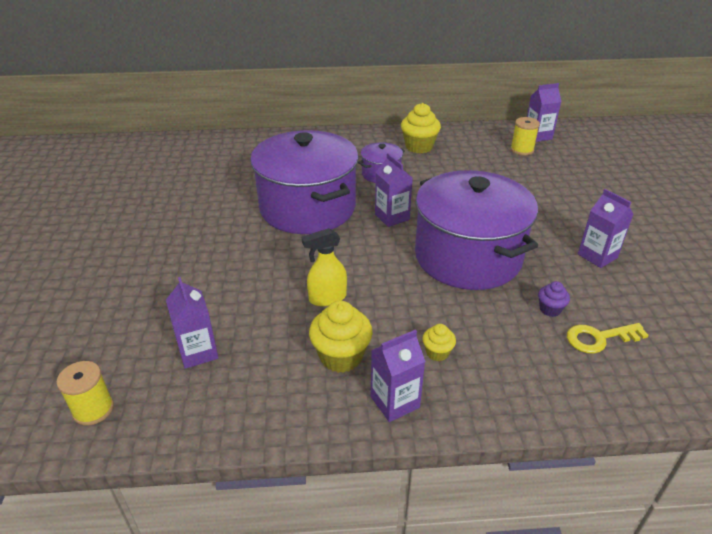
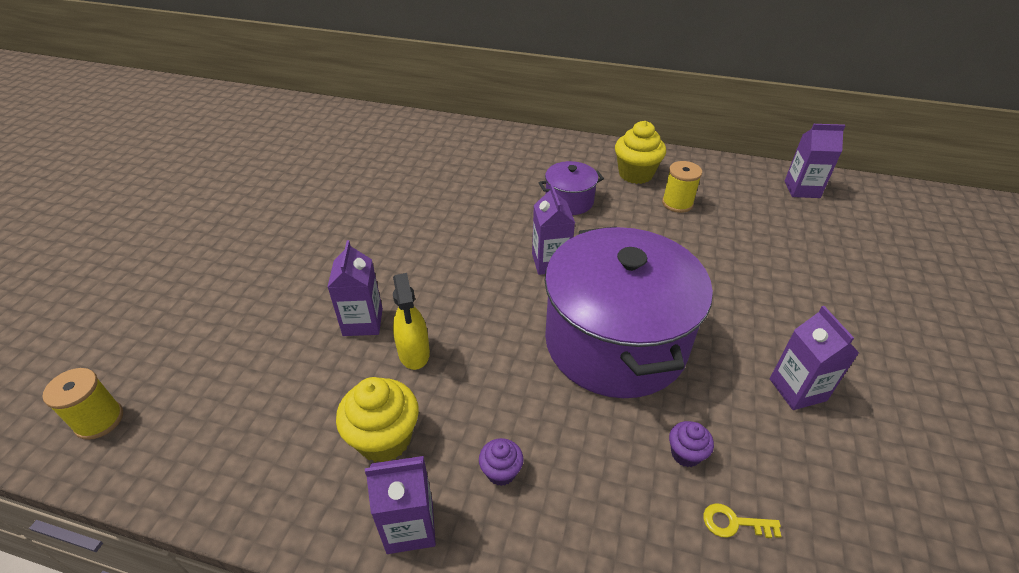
camera: 20 degrees right, 5 degrees up
purple carton [166,277,218,369] -> purple carton moved to [327,240,383,336]
purple pot [250,130,358,234] -> none
yellow spray bottle [302,228,347,306] -> yellow spray bottle turned 105 degrees counterclockwise [393,273,430,370]
yellow cupcake [422,324,456,361] -> purple cupcake [479,438,524,486]
yellow spool [511,117,540,155] -> yellow spool moved to [662,161,702,213]
yellow key [567,323,649,354] -> yellow key [703,503,781,538], size x0.63

